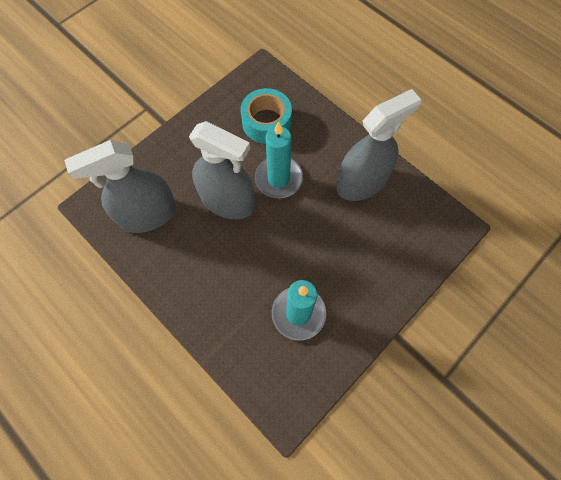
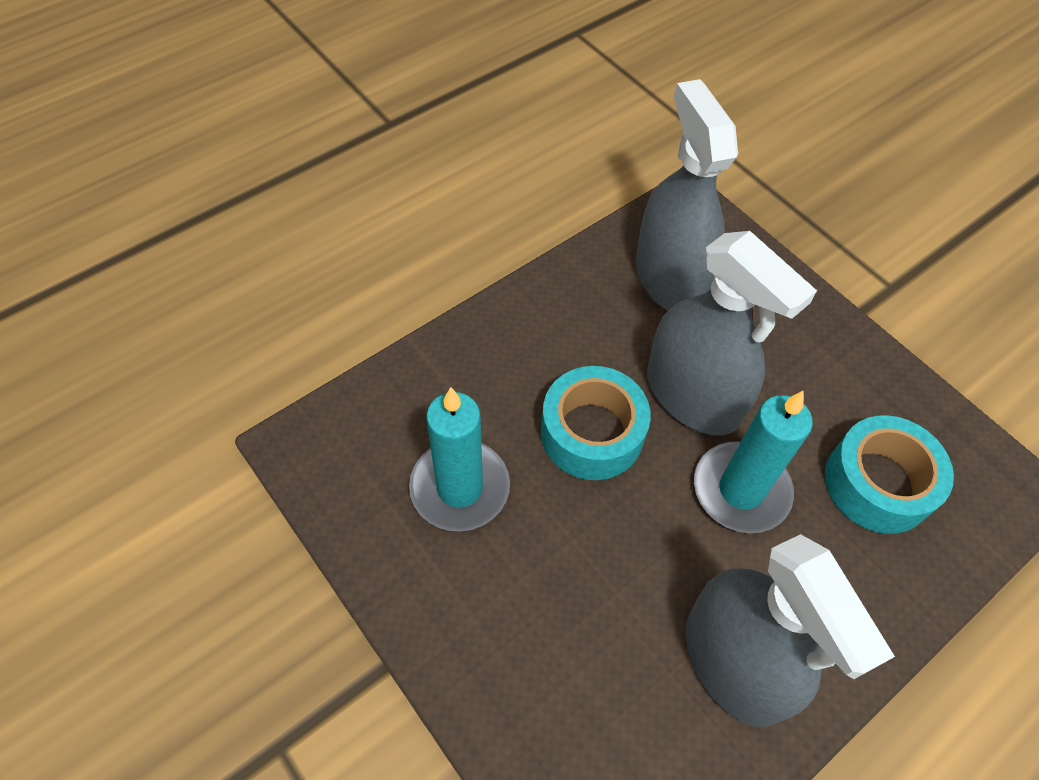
camera: 95 degrees right, 10 degrees down
grey spray bottle [189,121,255,219] -> grey spray bottle turned 75 degrees counterclockwise [647,231,817,436]
none -> turquoise tape [541,366,651,480]

